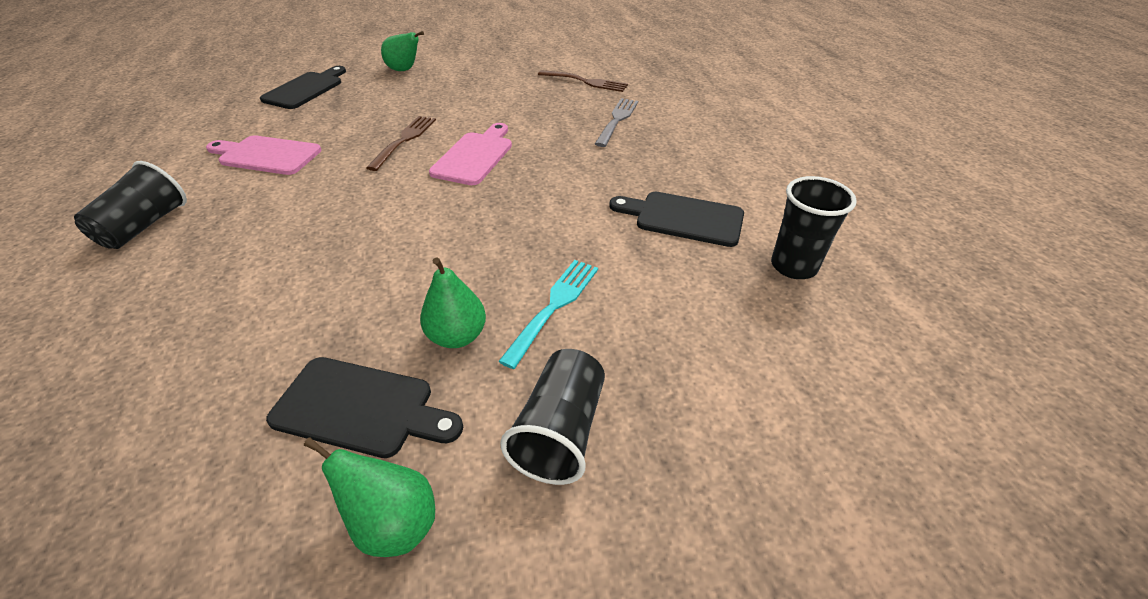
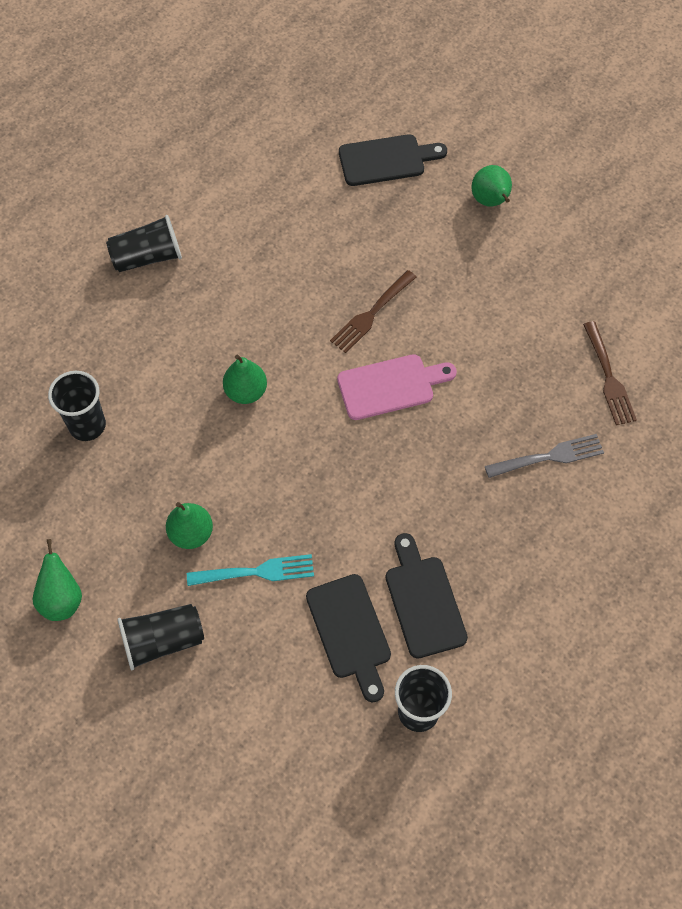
camera: 55 degrees right, 20 degrees up
pink cutting board [206,135,321,175] -> none
black cutting board [266,357,463,458] -> black cutting board moved to [306,574,391,703]
brown fork [366,116,436,171] -> brown fork turned 150 degrees clockwise [330,270,416,353]
none -> black cup [48,371,106,441]
none -> green pear [223,354,267,404]

